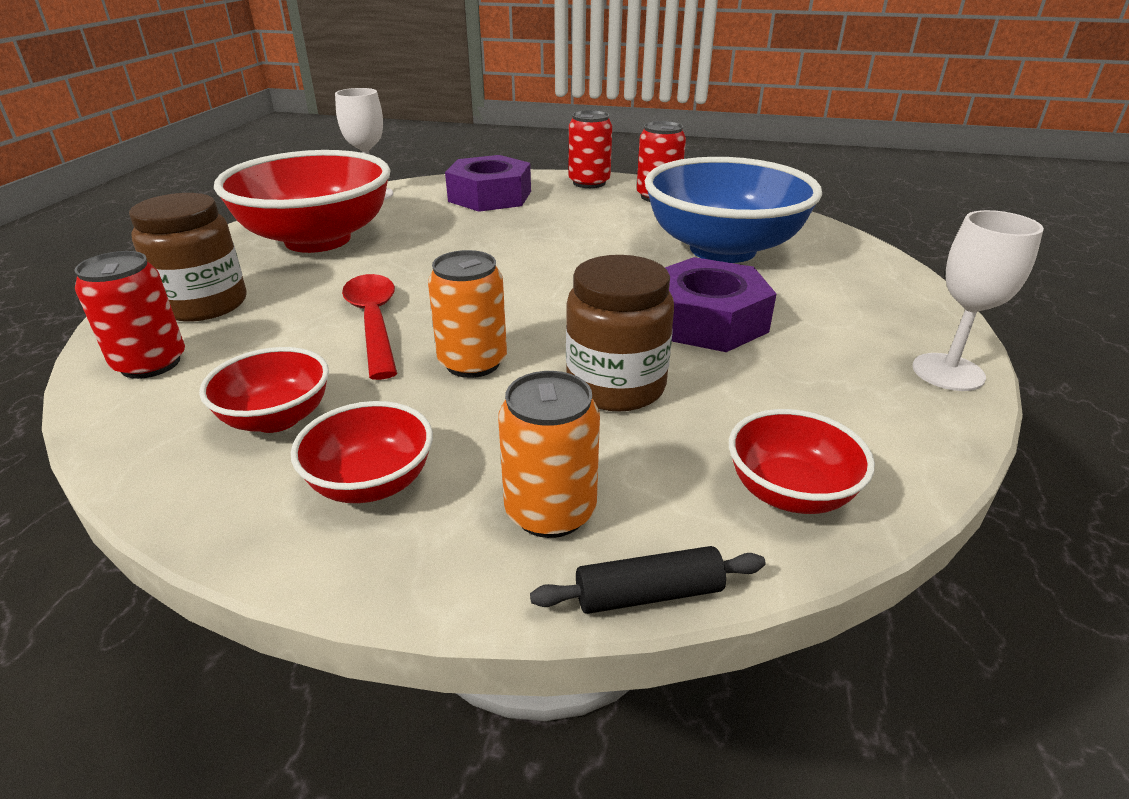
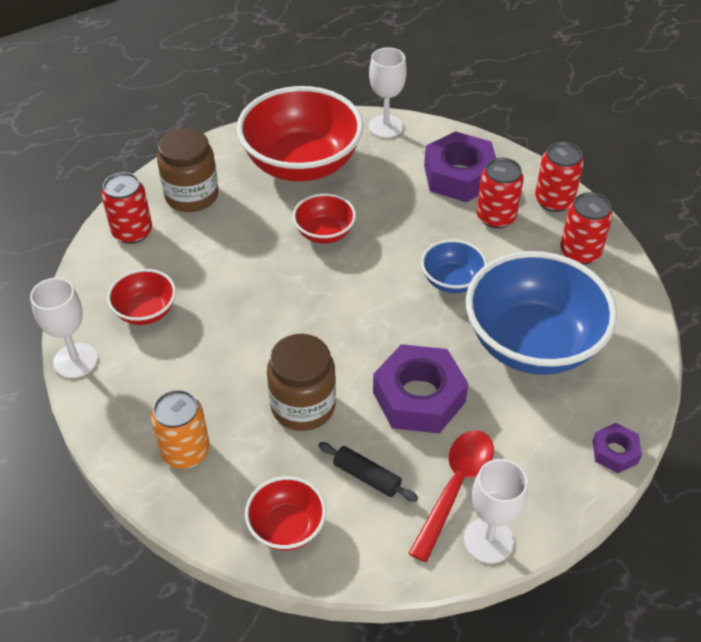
camera: 45 degrees right, 15 degrees up
red bowl [291,401,433,503] -> red bowl moved to [292,193,356,244]
red spoon [342,274,397,380] -> red spoon moved to [408,430,494,562]
orange can [428,250,507,378] -> none
black rolling pin [530,546,766,614] -> black rolling pin moved to [318,442,418,502]
none -> white goblet [30,278,98,378]
none -> blue bowl [421,239,487,293]
none -> red can [476,158,524,229]
none -> purple nut [593,423,642,473]

